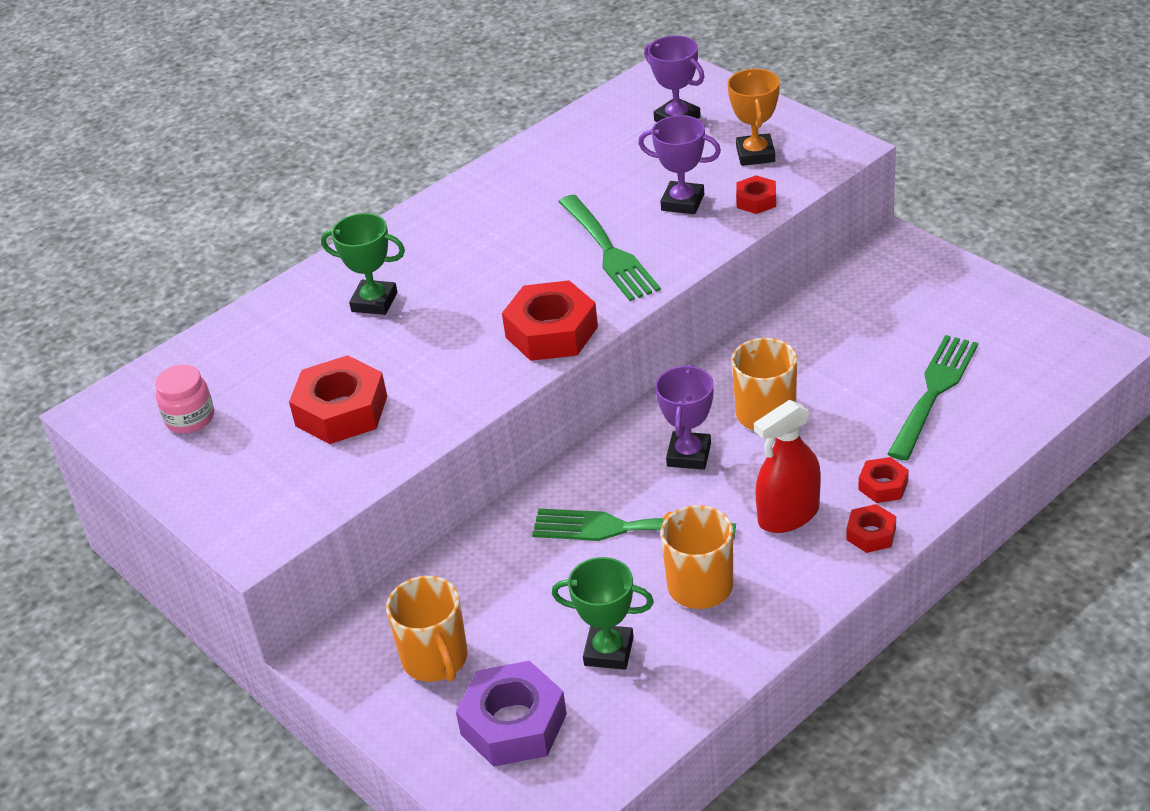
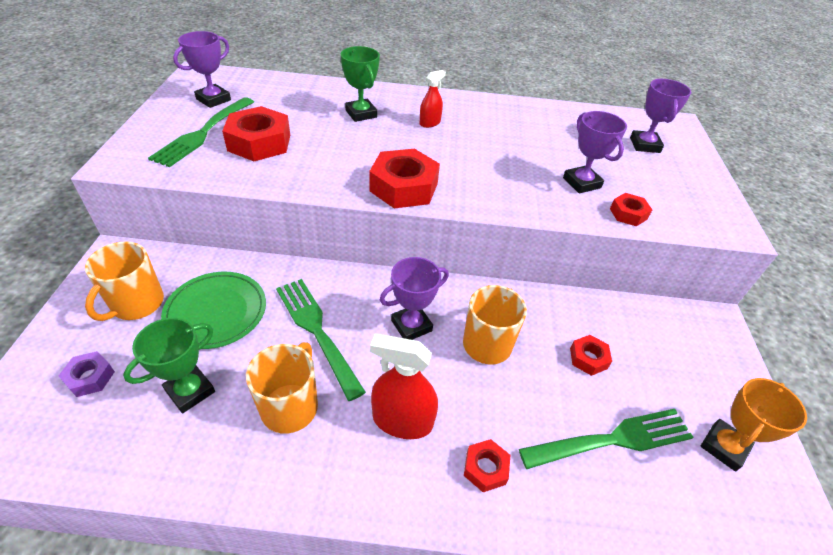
camera: 40 degrees right, 5 degrees up
pink jar [155,365,214,433] -> purple trophy [173,31,231,108]
purple nut [456,661,567,767] -> purple nut [59,351,115,397], size x0.52
green trophy [552,557,654,670] -> green trophy turned 75 degrees clockwise [123,318,215,413]
green fork [559,195,661,301] -> green fork moved to [148,97,254,167]
orange trophy [728,69,780,166] -> orange trophy moved to [701,378,807,471]
red nut [846,504,896,553] -> red nut moved to [570,335,612,376]
none -> green plate [161,272,266,349]
none -> red spray bottle [420,70,446,128]

